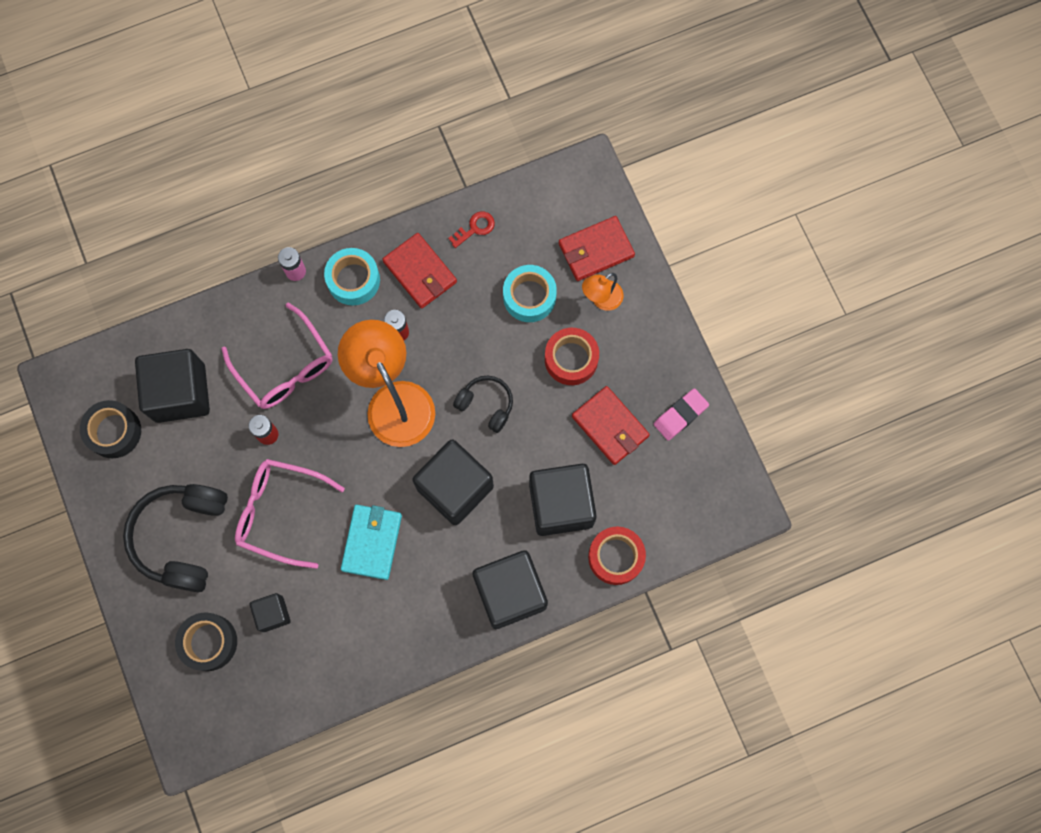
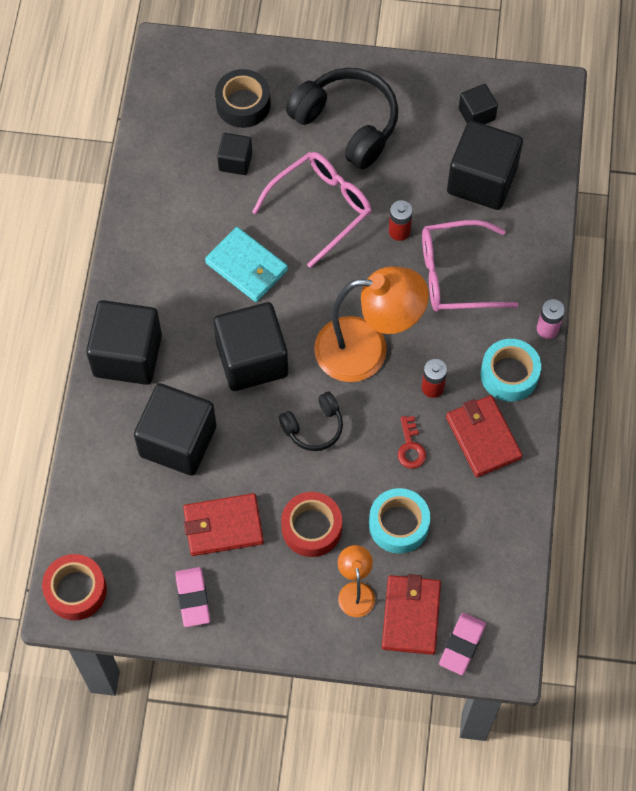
camera: 120 degrees right, 10 degrees down
black tape [80,400,141,458] -> black cube [458,84,498,124]
red wallet [382,233,457,308] -> red wallet turned 75 degrees clockwise [446,395,523,477]
red key [448,211,495,248] -> red key moved to [398,416,426,468]
red tape [588,527,646,585] -> red tape moved to [42,554,107,620]
none -> pink eraser [439,613,486,675]

